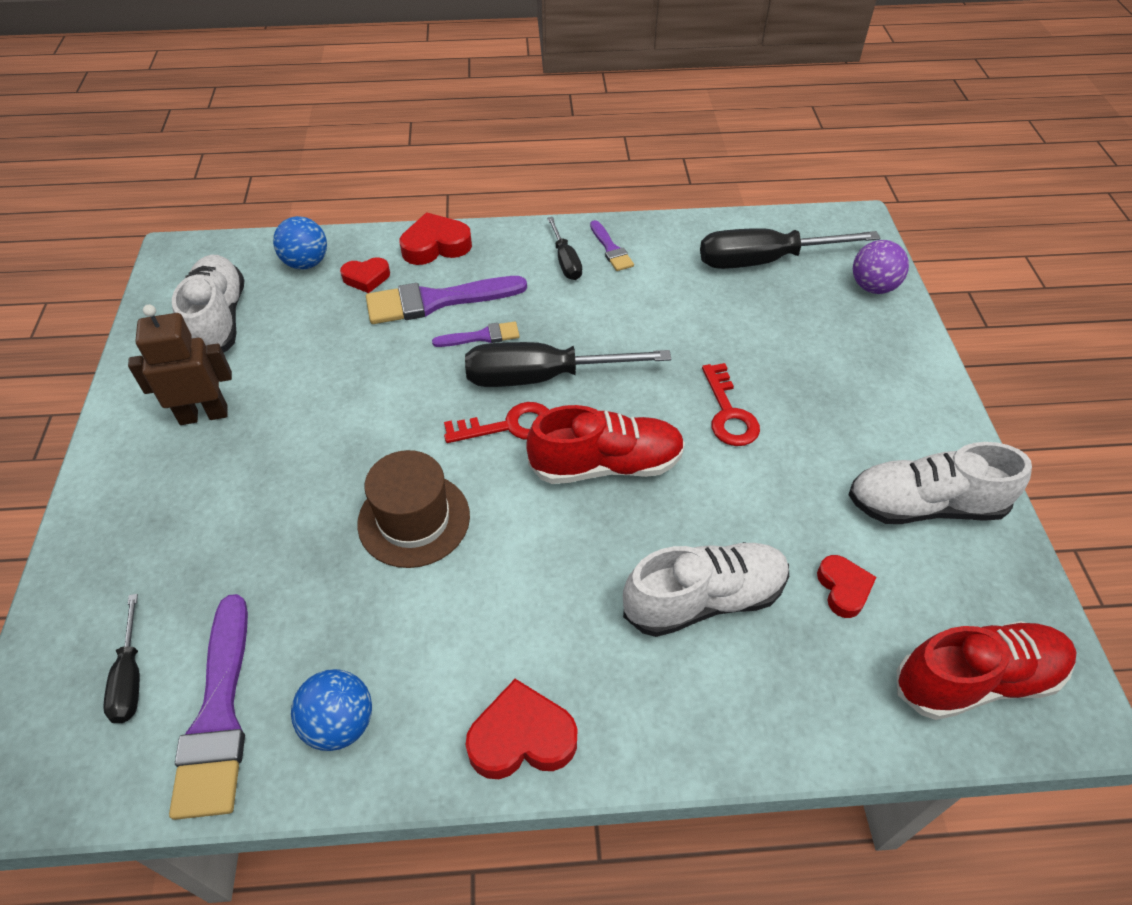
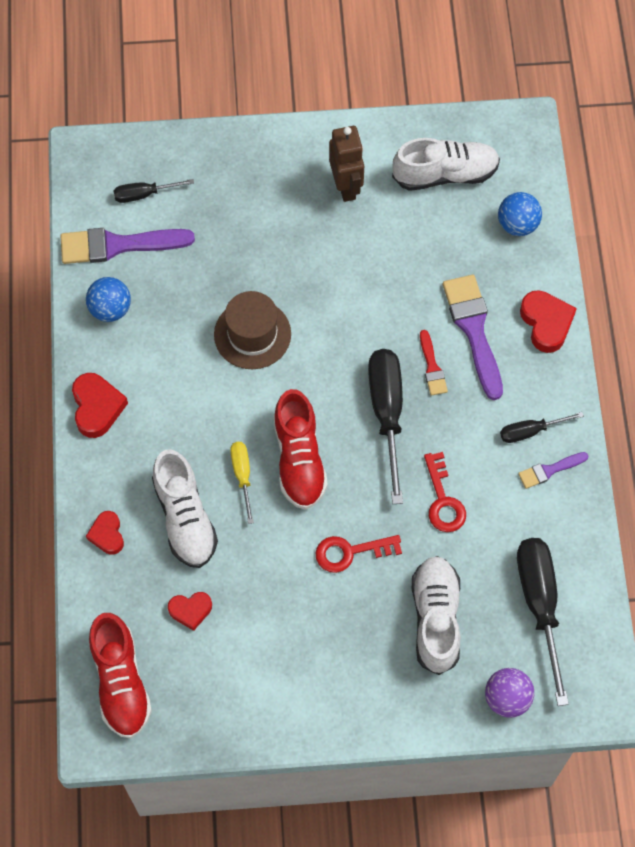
camera: 90 degrees right, 15 degrees up
red heart [340,257,390,293] -> red heart moved to [86,511,124,555]
purple brush [432,322,520,347] -> red brush [420,330,448,396]
red key [444,402,549,443] -> red key moved to [424,452,466,532]
white shoe [848,442,1032,524] -> white shoe moved to [412,556,460,675]
none -> yellow screwdriver [230,442,254,524]

